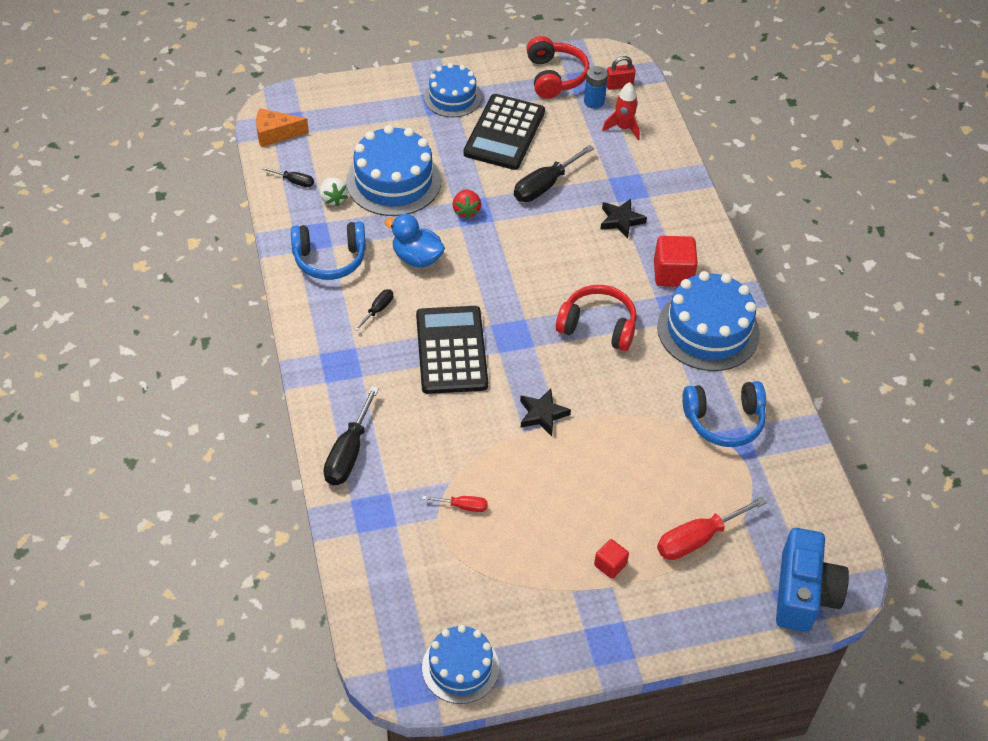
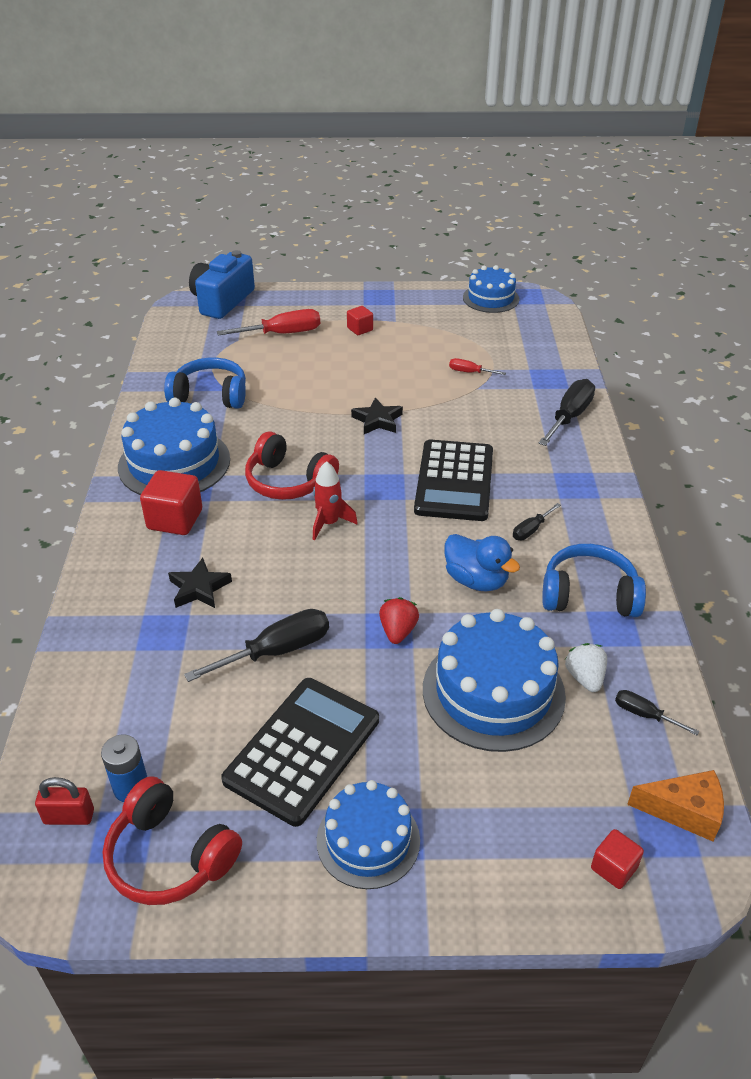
camera: 165 degrees left, 10 degrees down
red headphones [526,36,589,99] -> red headphones turned 60 degrees counterclockwise [102,776,242,905]
red rocket [602,82,640,140] -> red rocket moved to [313,461,358,541]
none -> red cube [591,829,644,889]

